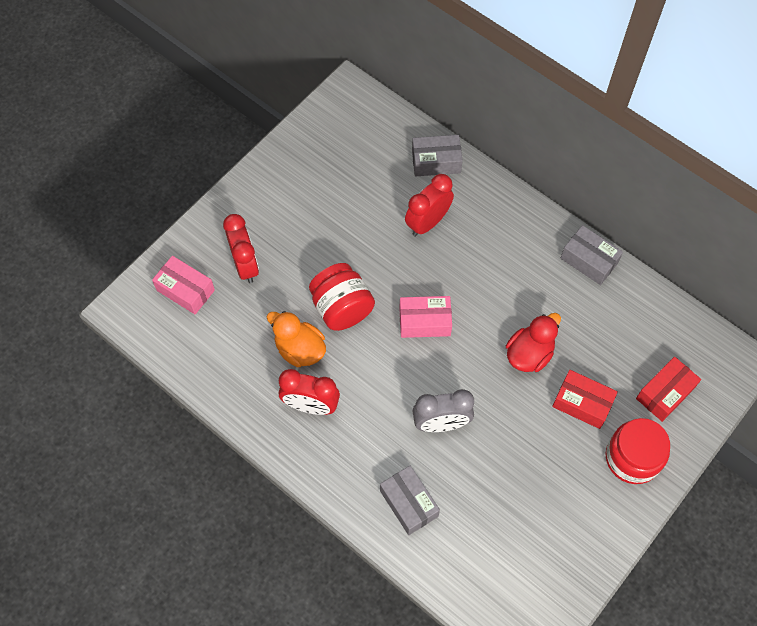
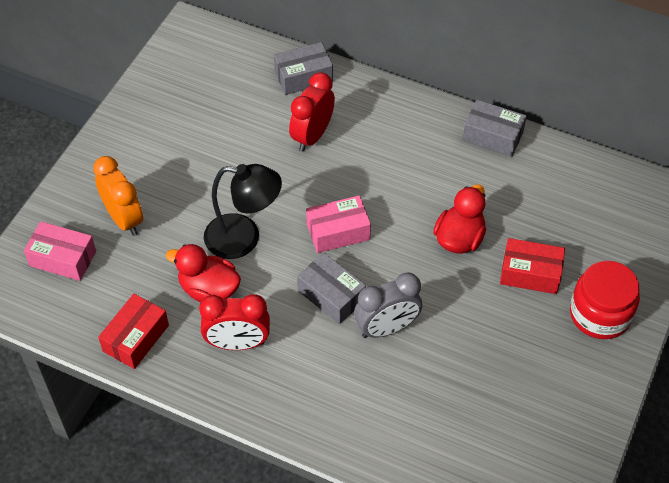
camera: 15 degrees left, 10 degrees down
red clock [223,214,259,283] -> orange clock [93,156,143,236]
orange duck [267,311,326,367] -> red duck [166,244,241,302]
red jar [309,263,375,331] -> black lamp [204,164,282,259]
grey box [380,466,440,535] -> grey box moved to [297,253,366,324]
red box [636,357,701,422] -> red box moved to [98,294,169,369]

